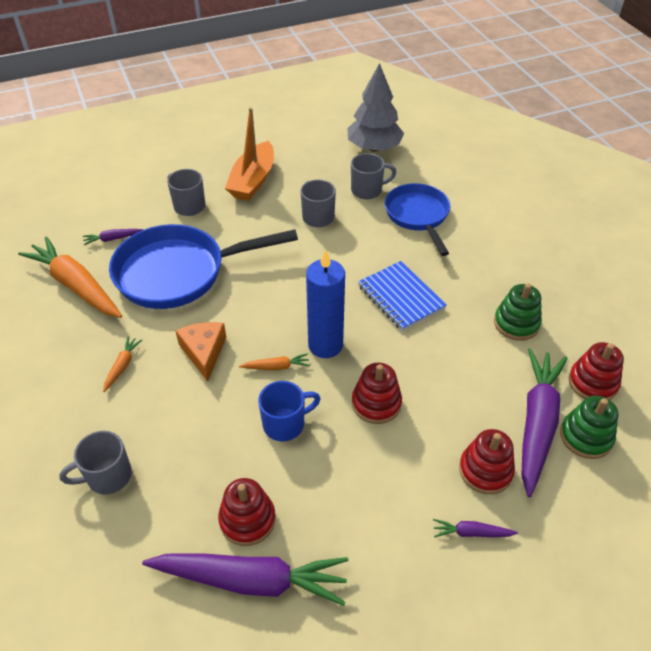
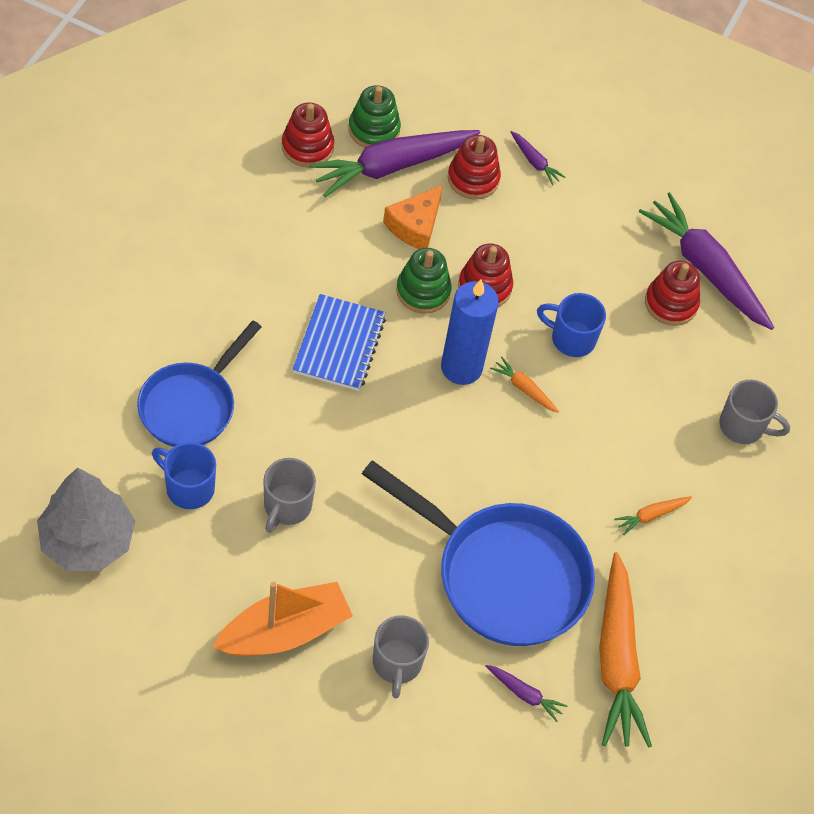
camera: 140 degrees left, 10 degrees up
orange cheese [176,322,226,382] -> orange cheese moved to [383,185,443,249]
grey mug [351,153,397,199] -> blue mug [152,442,216,509]
green stacking toy [494,283,542,341] -> green stacking toy moved to [396,248,452,314]

